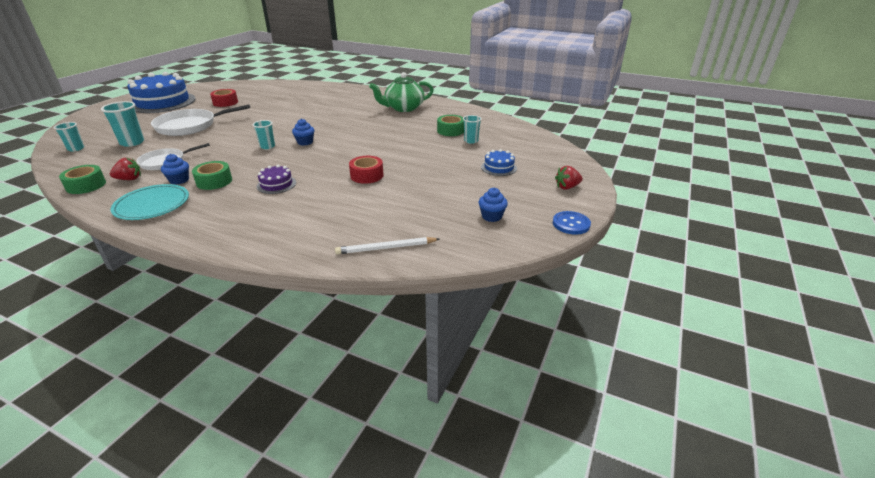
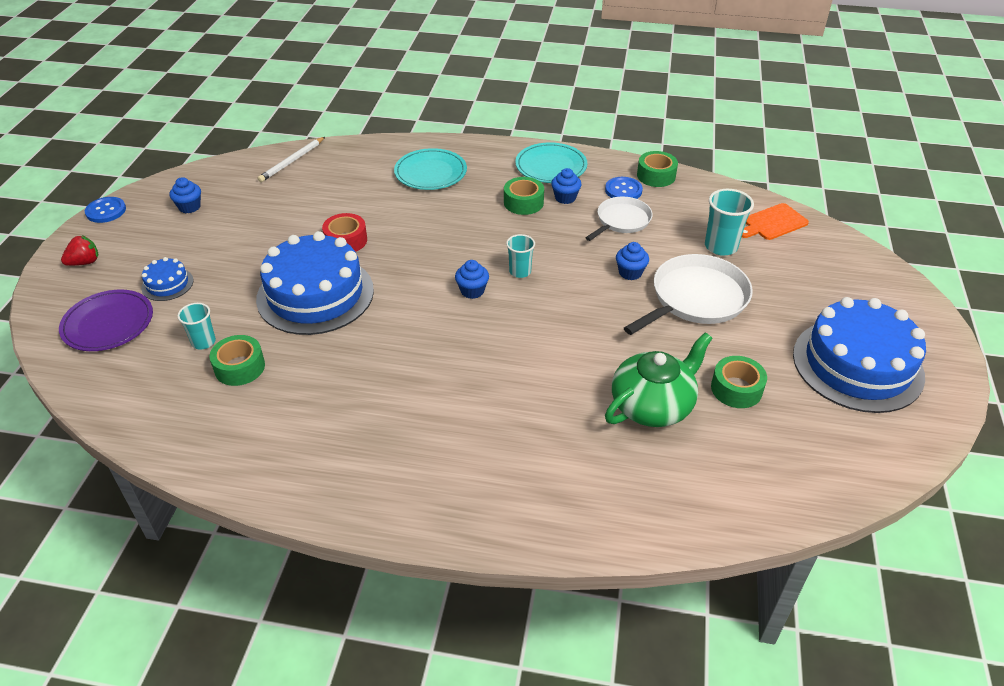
camera: 165 degrees right, 10 degrees up
turquoise cup [54,122,84,152] -> orange cutting board [742,203,809,240]
red strawberry [110,158,141,180] -> blue button [605,177,643,199]
red tape [210,89,238,107] -> green tape [711,356,767,408]
purple cake [257,165,296,194] -> none
white pencil [335,237,439,254] -> white pencil turned 150 degrees clockwise [258,137,325,182]
green teapot [369,72,434,112] -> green teapot moved to [605,332,712,427]
none -> purple plate [59,290,153,351]
none -> blue cake [256,231,374,335]
none -> turquoise plate [394,148,467,190]
none -> blue cupcake [616,242,649,280]

